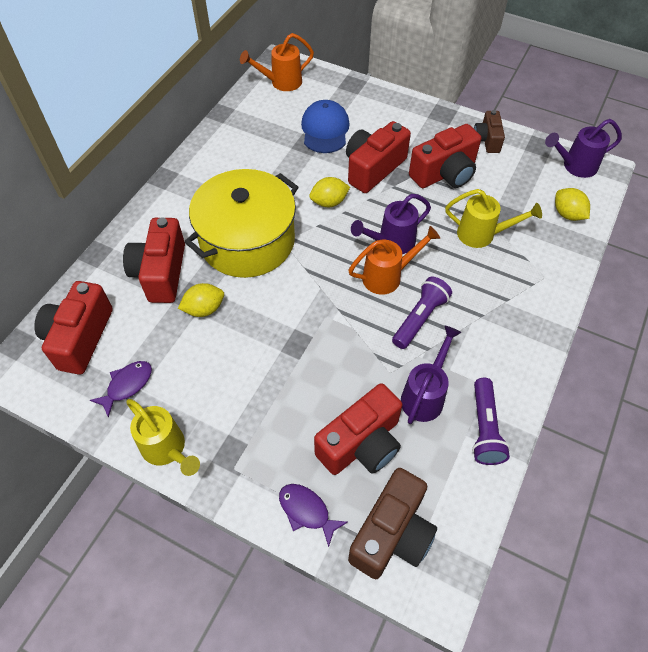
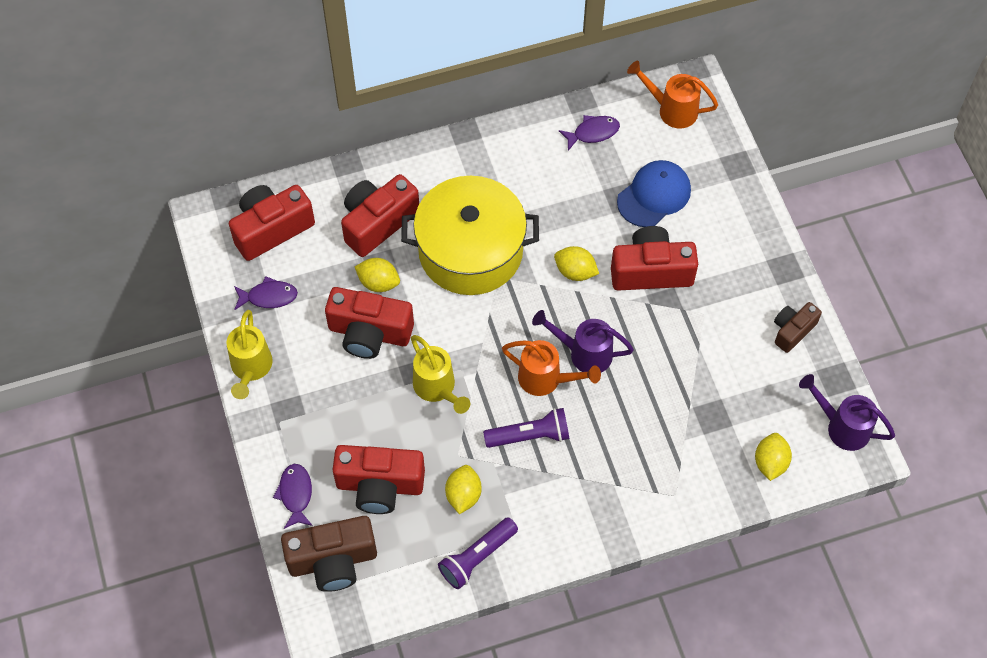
camera: 45 degrees right, 5 degrees up
purple watering can [401,326,462,424] -> yellow lemon [445,465,482,514]
red camera [409,124,481,188] -> red camera moved to [325,287,414,359]
yellow watering can [445,189,542,248] -> yellow watering can moved to [411,335,470,414]
none -> purple fish [559,115,620,151]

